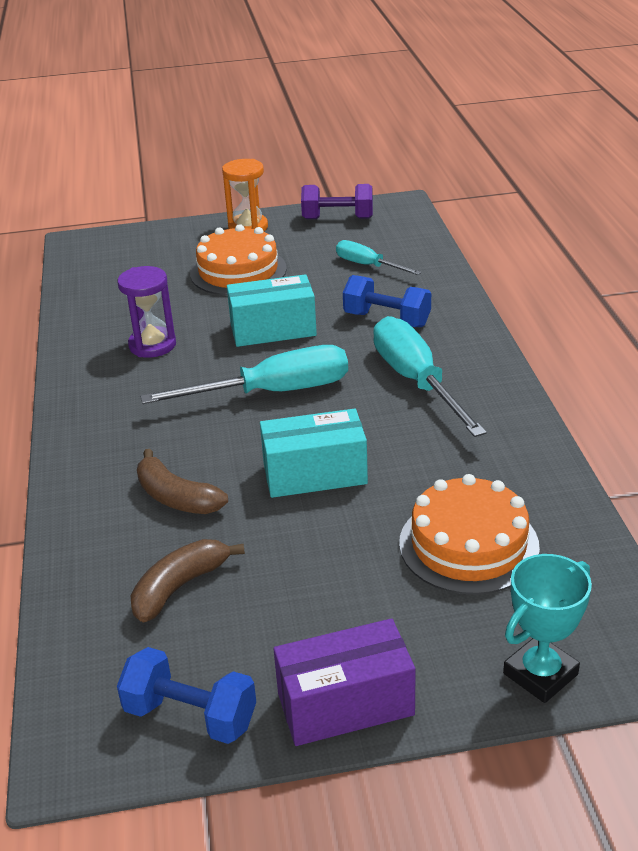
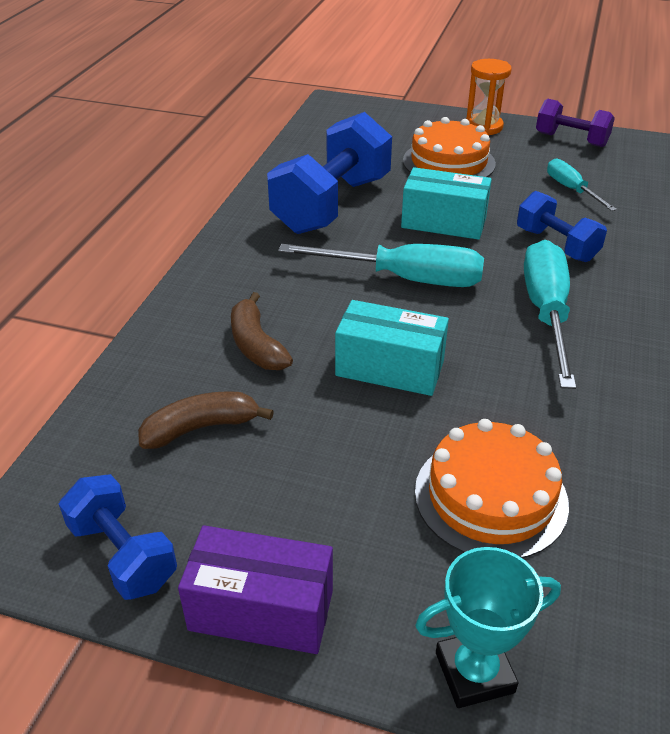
camera: 25 degrees right, 5 degrees up
purple hourglass [118,266,176,358] -> blue dumbbell [267,112,392,234]

